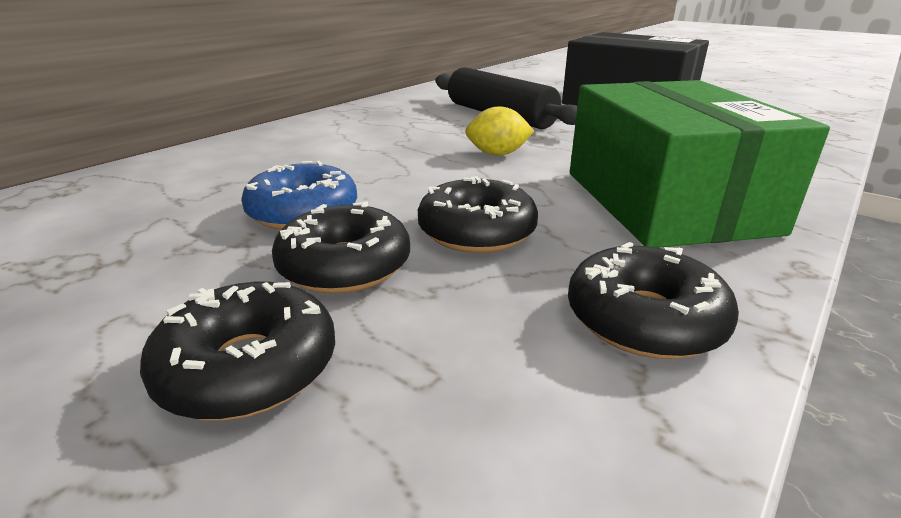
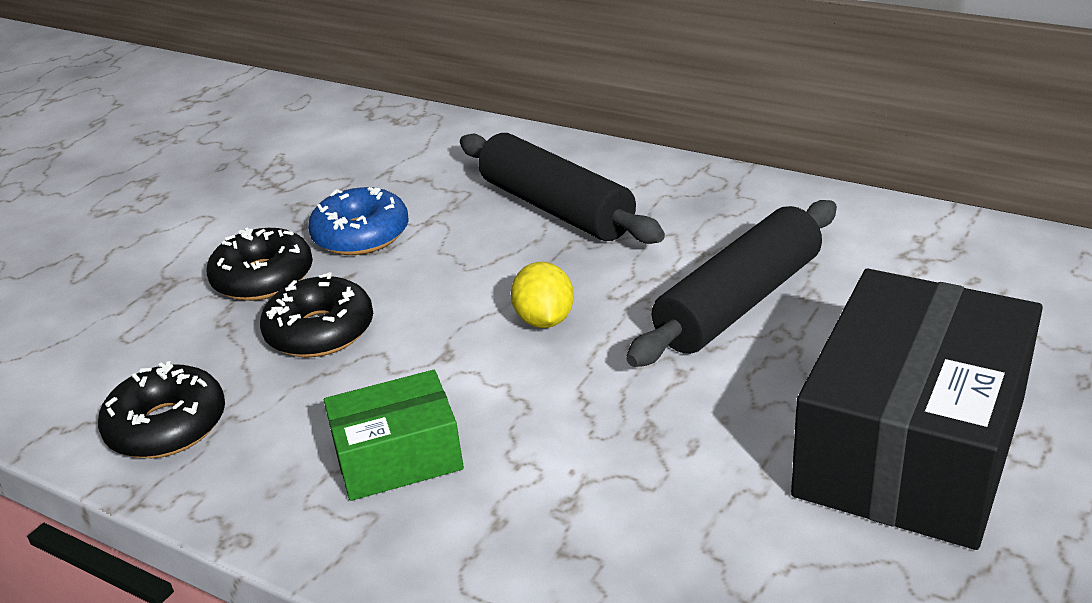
camera: 85 degrees right, 5 degrees up
black donut [140,282,335,420] -> none
green box [570,80,830,248] -> green box [324,370,464,501], size x0.52
none -> black rolling pin [460,133,665,244]

